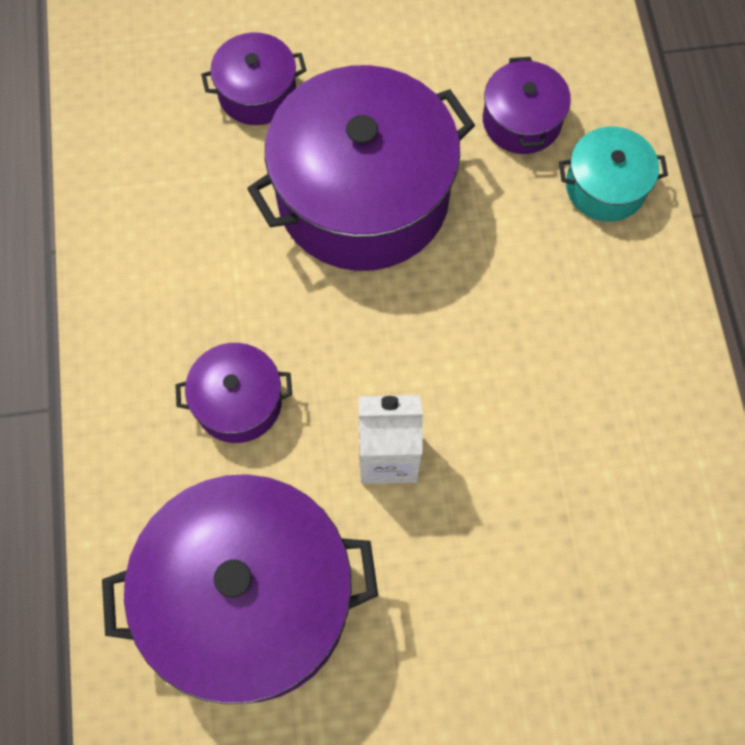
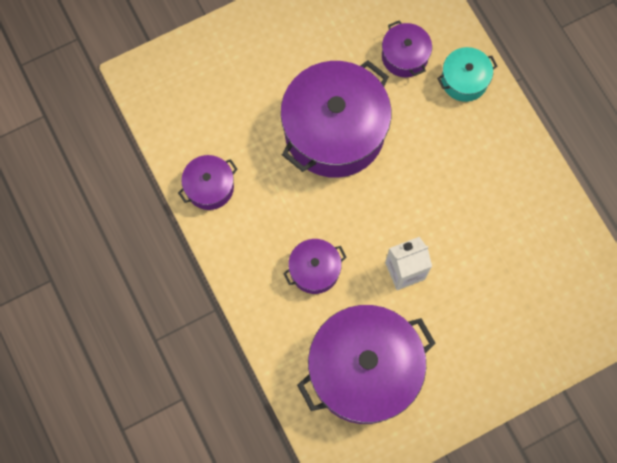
camera: 20 degrees left, 5 degrees up
purple pot [201,32,306,125] -> purple pot moved to [178,155,238,210]

